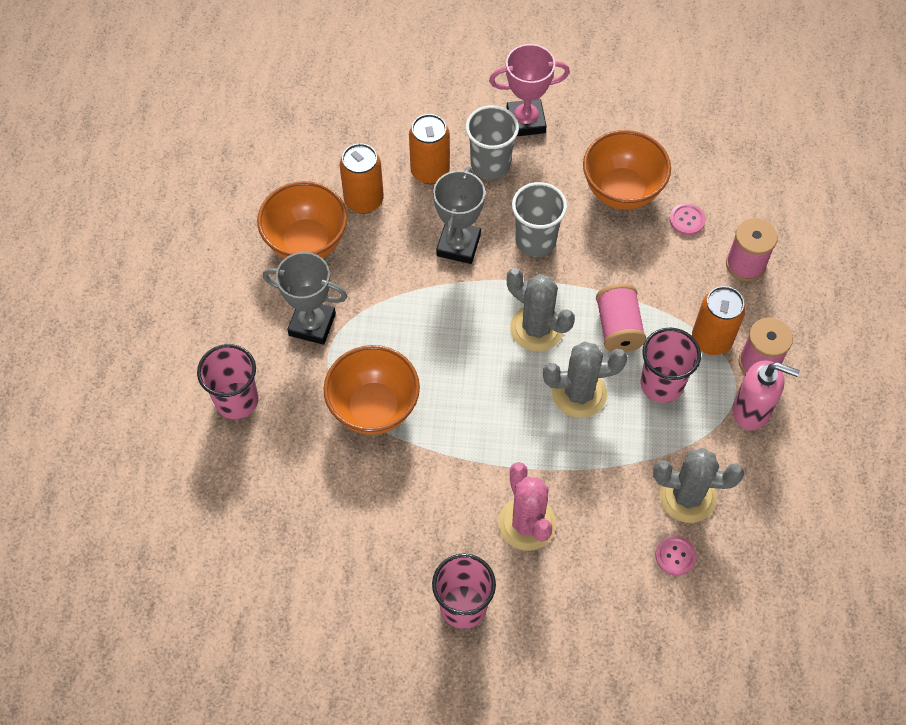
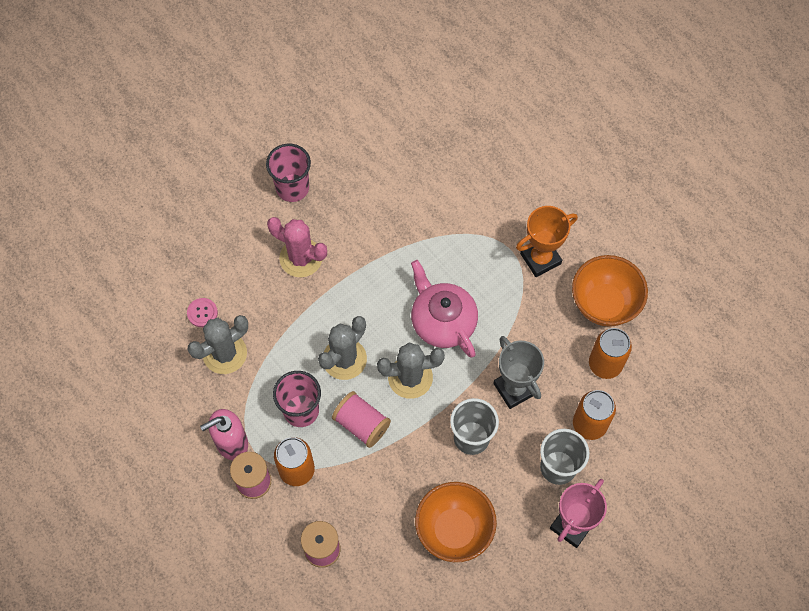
camera: 135 degrees right, 5 degrees up
pink cup [197,344,258,419] -> none
grey trophy [263,252,348,345] -> orange trophy [516,206,578,277]
orange bowl [323,345,420,435] -> none
pink button [669,203,706,235] -> none
none -> pink teapot [411,260,478,358]

